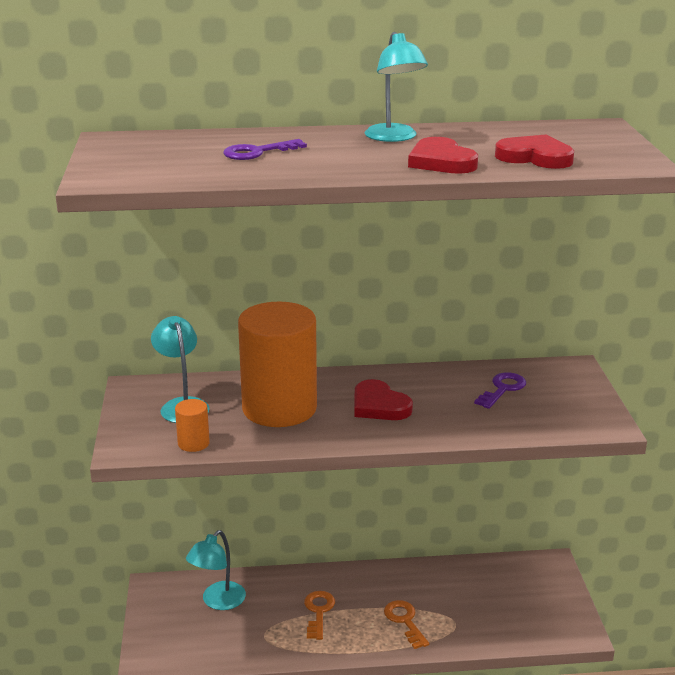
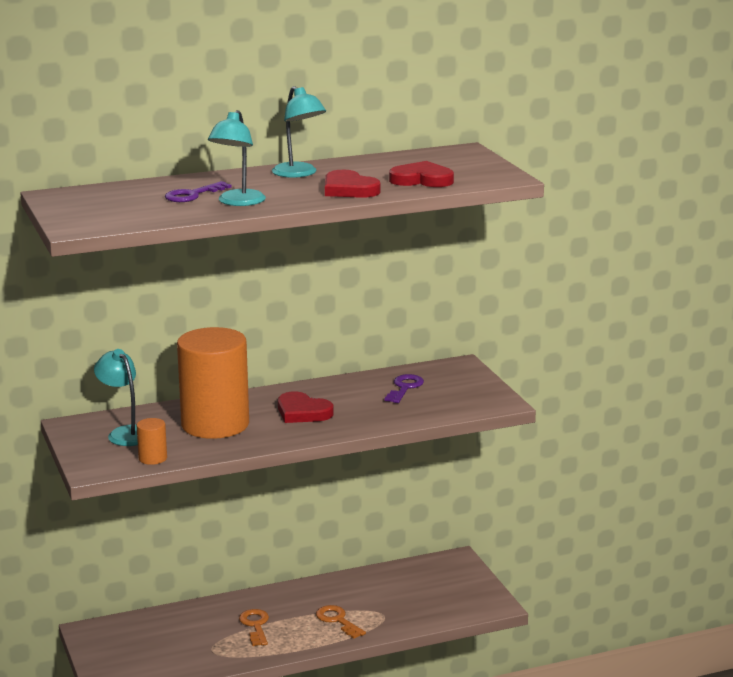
camera: 15 degrees left, 5 degrees down
turquoise lamp [186,530,246,610] -> turquoise lamp moved to [208,110,266,206]

